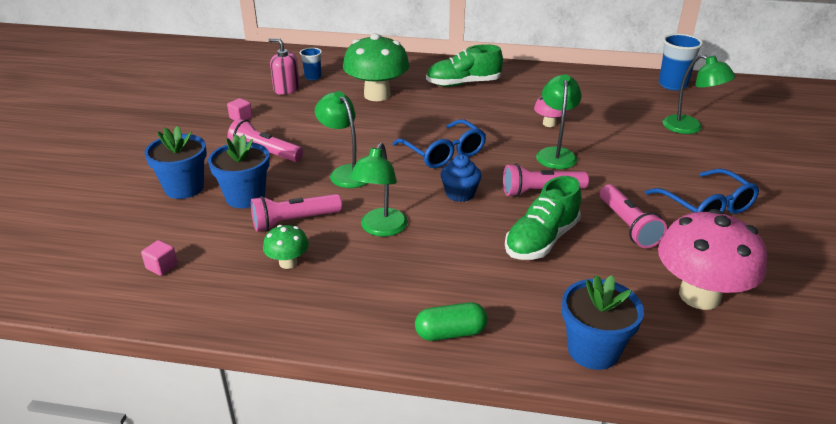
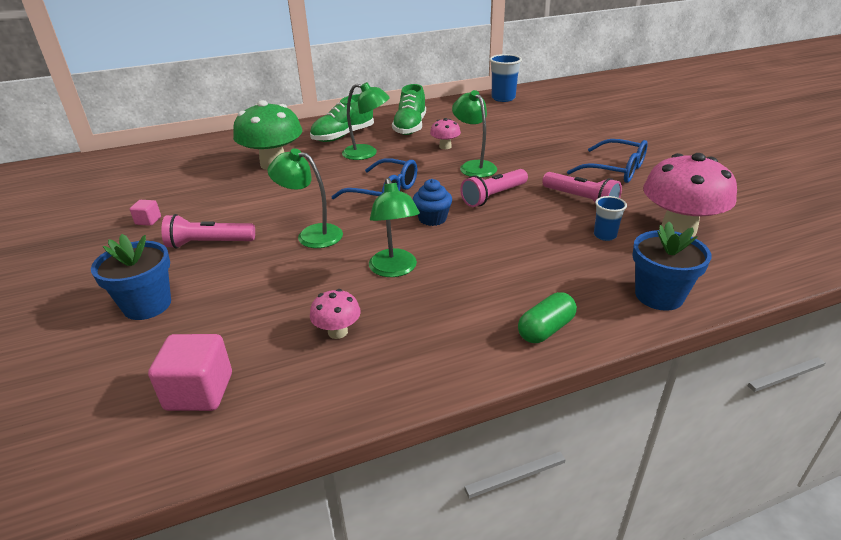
camera: 30 degrees left, 0 degrees up
pink cube [141,240,178,276] -> pink cube [148,334,232,411], size x1.91
blue flower pot [208,134,270,208] -> none
pink flashlight [251,194,342,232] -> none
green mushroom [263,225,309,269] -> pink mushroom [310,289,361,339]
pink soap dispenser [269,38,300,95] -> none
blue cup [300,48,322,81] -> blue cup moved to [594,196,627,241]
green shoe [505,176,581,260] -> green shoe moved to [392,84,426,135]
green lamp [663,54,736,134] -> green lamp moved to [342,82,390,160]

